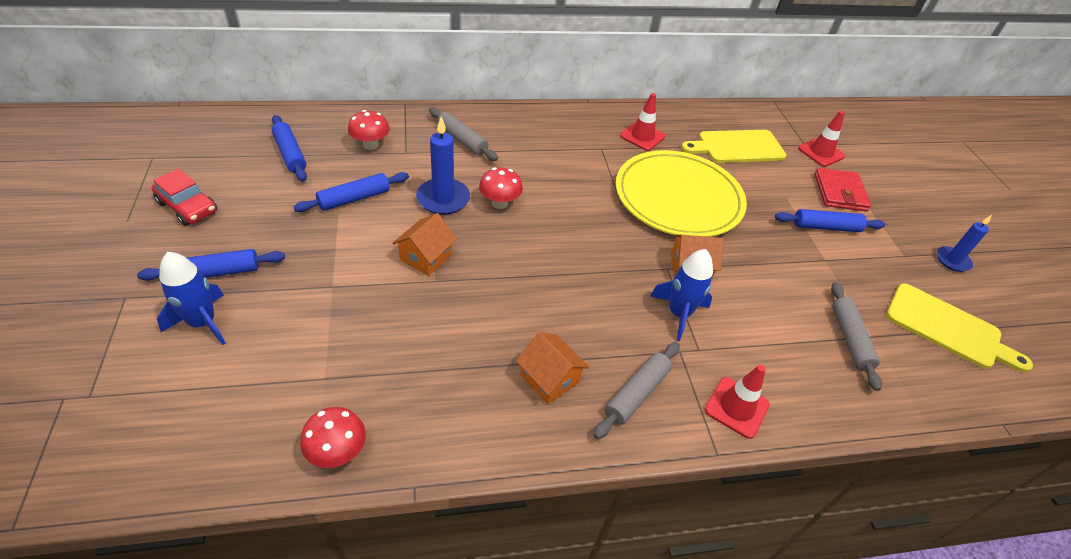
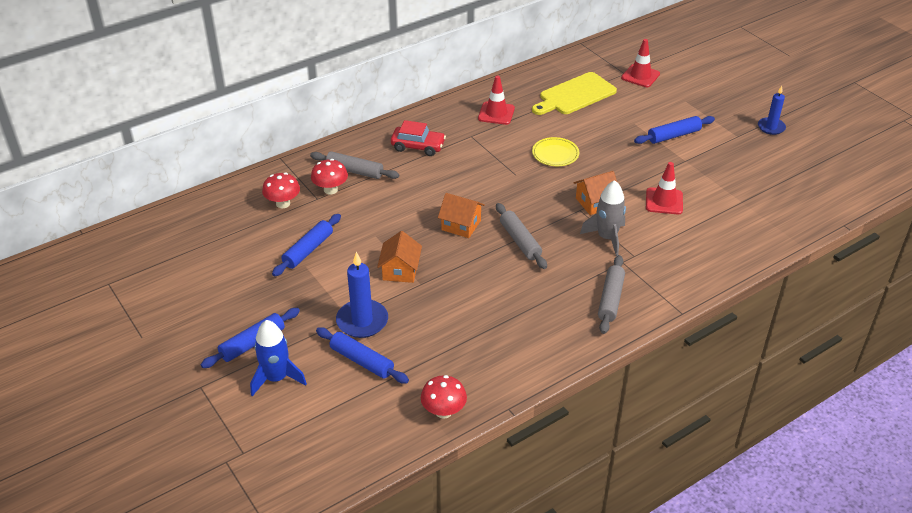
camera: 20 degrees left, 5 degrees down
red car [152,169,217,226] -> red car moved to [391,120,446,156]
blue rolling pin [272,115,307,182] -> blue rolling pin moved to [316,327,409,383]
blue candle [416,117,470,215] -> blue candle moved to [336,252,388,338]
red mushroom [479,168,523,209] -> red mushroom moved to [311,159,348,195]
orange house [516,332,589,404] -> orange house moved to [438,193,485,238]
yellow plate [616,150,747,237] -> yellow plate [532,137,580,166], size x0.42
blue rocket [650,249,713,341] -> grey rocket [580,180,626,256]
red traffic cone [705,365,770,439] -> red traffic cone moved to [646,162,683,215]
red wallet [814,168,871,211] -> none
grey rolling pin [831,282,882,391] -> grey rolling pin moved to [496,203,547,269]
yellow cutting board [886,283,1033,373] -> none

